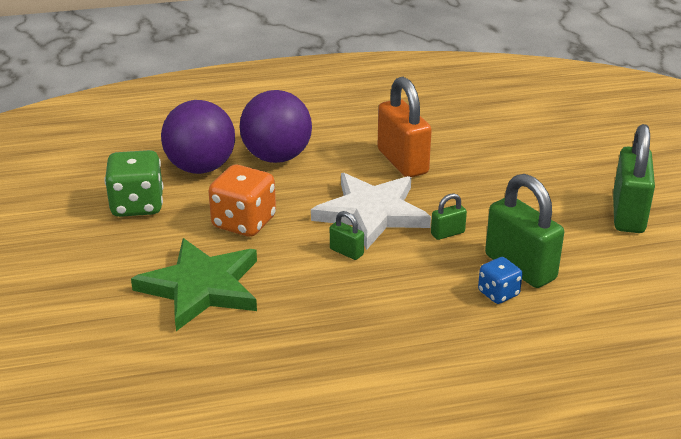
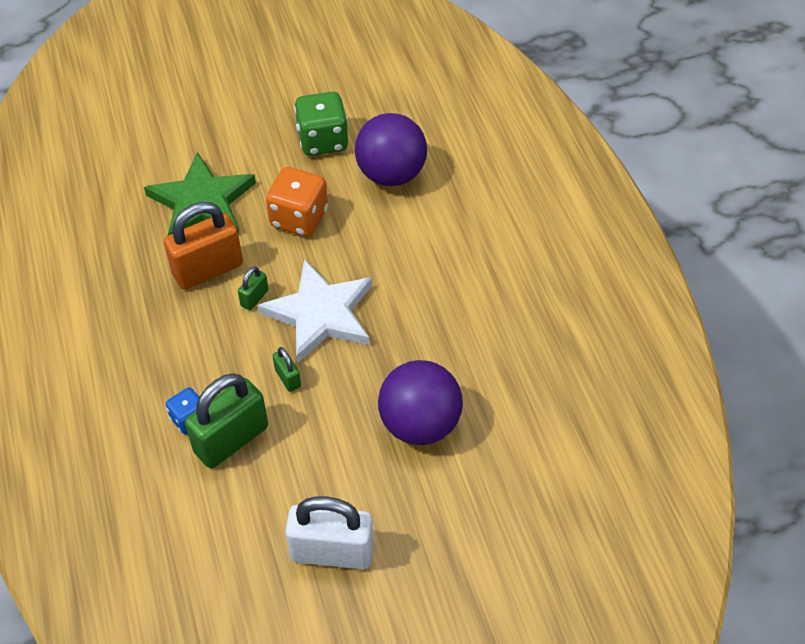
camera: 85 degrees right, 20 degrees up
purple ball [240,90,312,163] -> purple ball moved to [378,360,463,445]
orange padlock [378,77,432,177] -> orange padlock moved to [164,202,243,290]
green padlock [613,124,655,233] -> white padlock [285,497,374,569]

